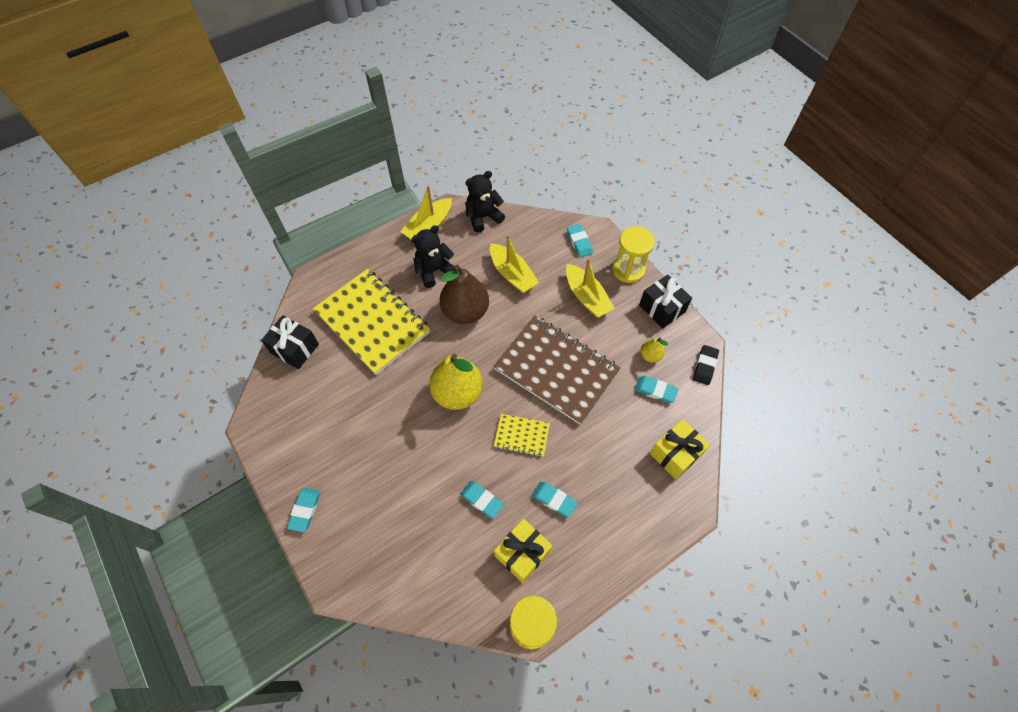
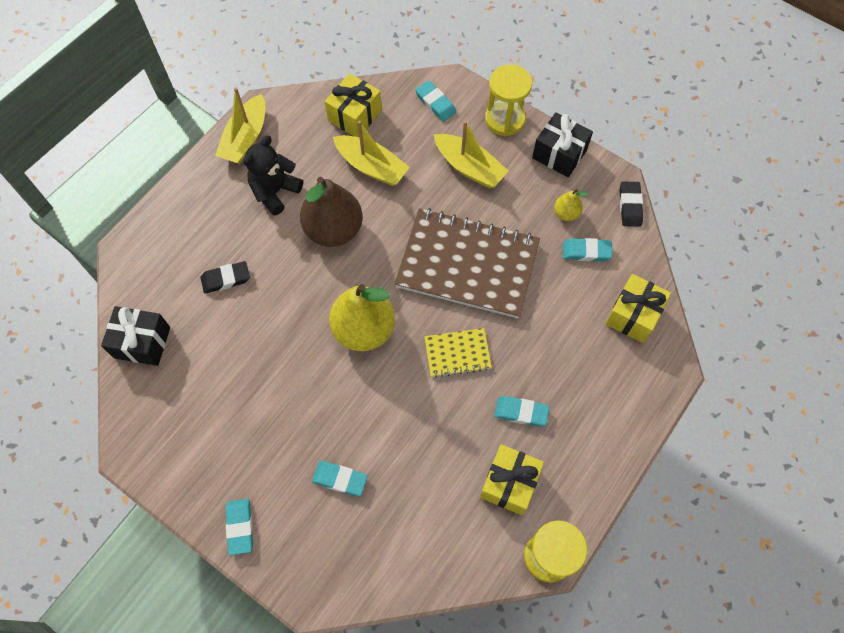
camera: 20 degrees left, 5 degrees up
yellow notebook [313,269,430,375] -> black eraser [201,261,250,294]
turquoise eraser [460,481,504,519] -> turquoise eraser moved to [312,461,368,496]
black teddy bear [465,171,505,233] -> none
none -> yellow gift [325,73,382,137]

